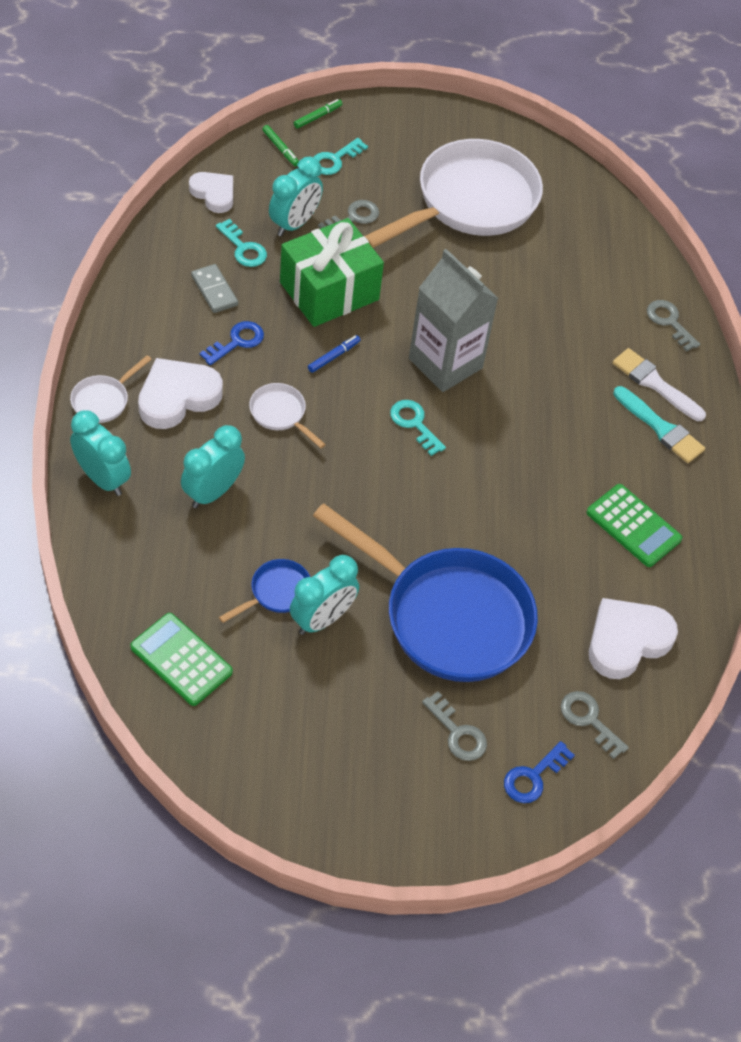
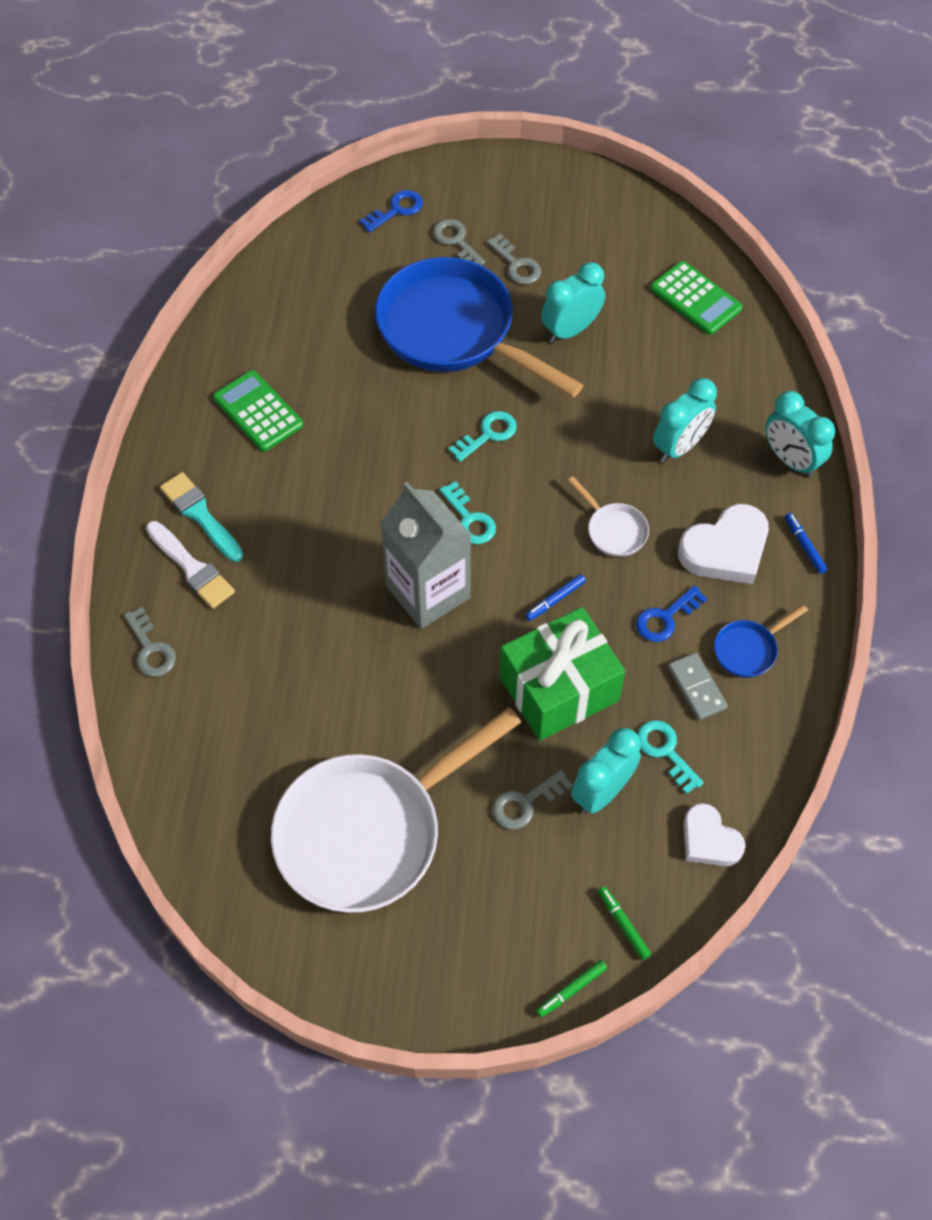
camera: 170 degrees left, 5 degrees up
white pan [70,355,152,423] -> blue marker [785,513,828,574]
blue pan [219,559,310,623] -> blue pan moved to [714,604,808,678]
turquoise key [314,138,368,175] -> turquoise key moved to [449,411,517,462]
grey key [561,691,629,759] -> grey key moved to [486,234,541,285]
white heart [589,598,678,679] -> none

